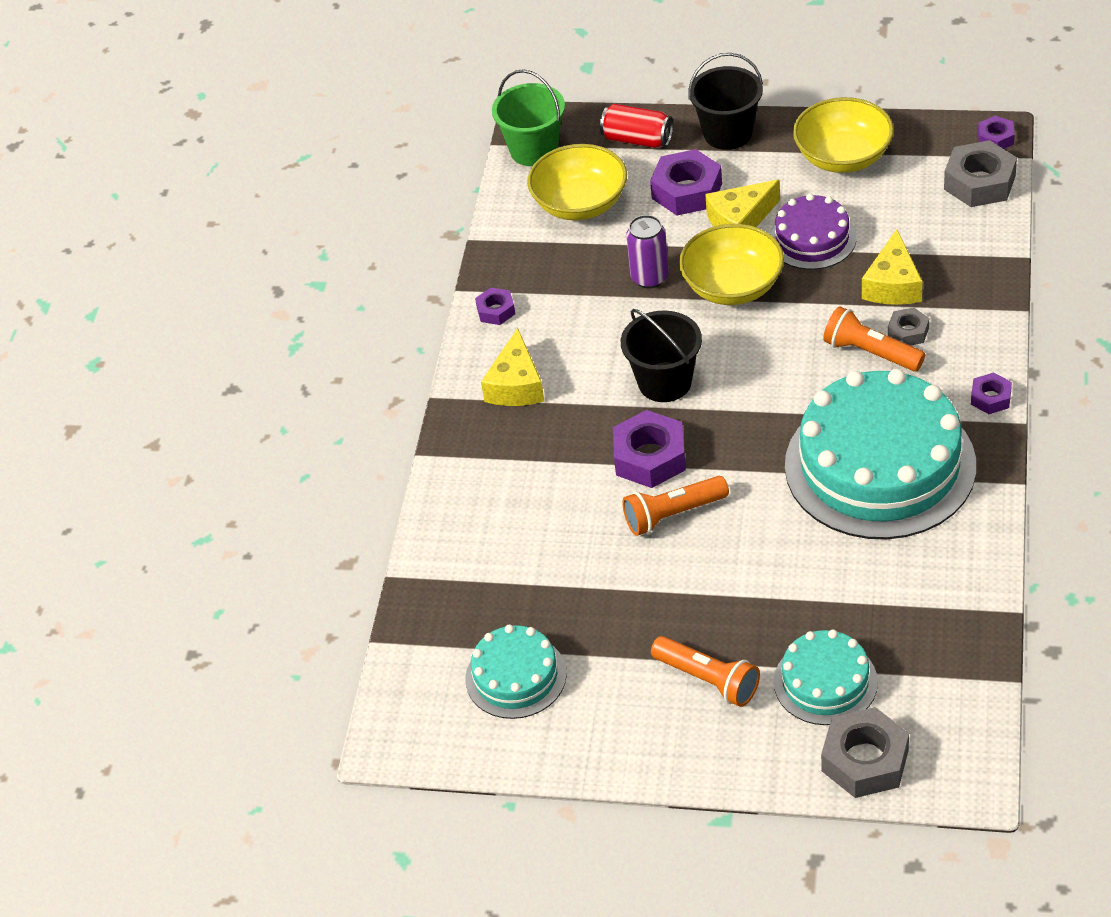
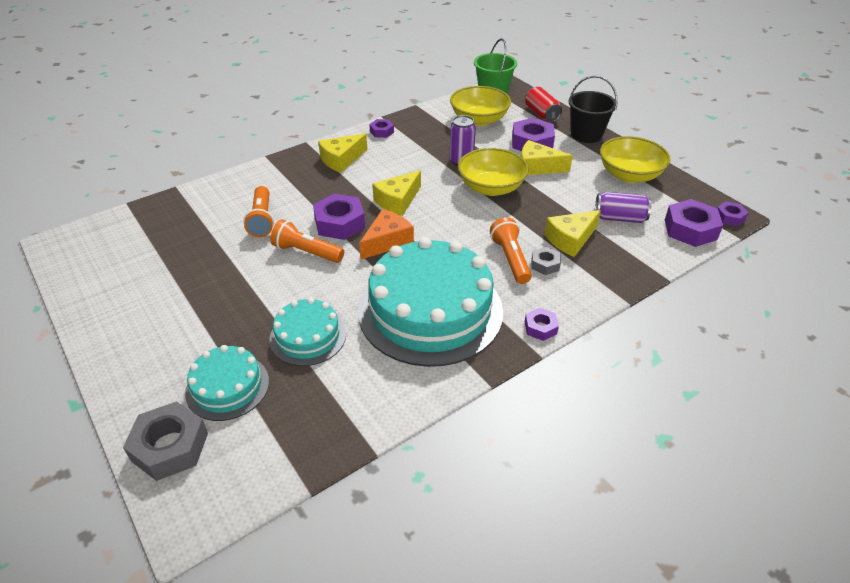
camera: 40 degrees right, 5 degrees down
turquoise cake [465,624,567,719] -> turquoise cake moved to [269,298,346,366]
black bucket [621,309,702,402] -> yellow cheese [372,170,421,216]
orange flashlight [651,636,760,707] -> orange flashlight moved to [243,186,274,237]
purple cake [769,194,857,270] -> none
grey nut [944,140,1017,207] -> purple nut [665,199,723,247]
none -> orange cheese [359,209,414,259]
none -> purple can [595,192,652,223]

